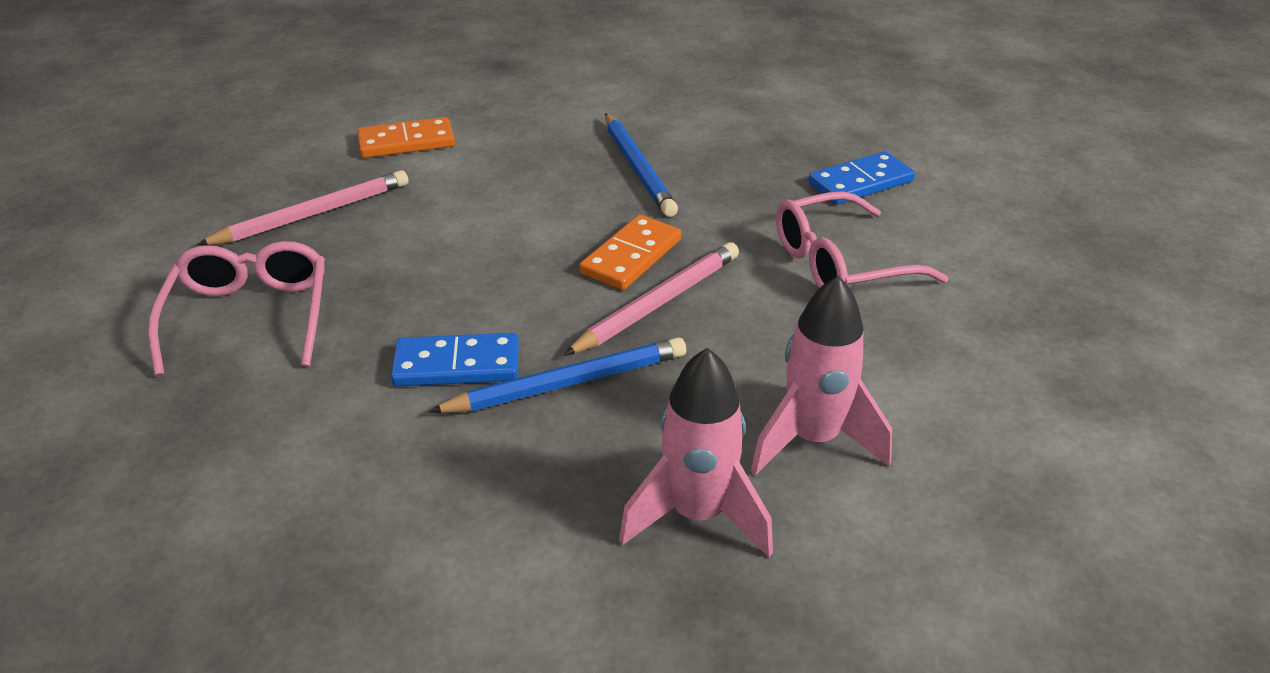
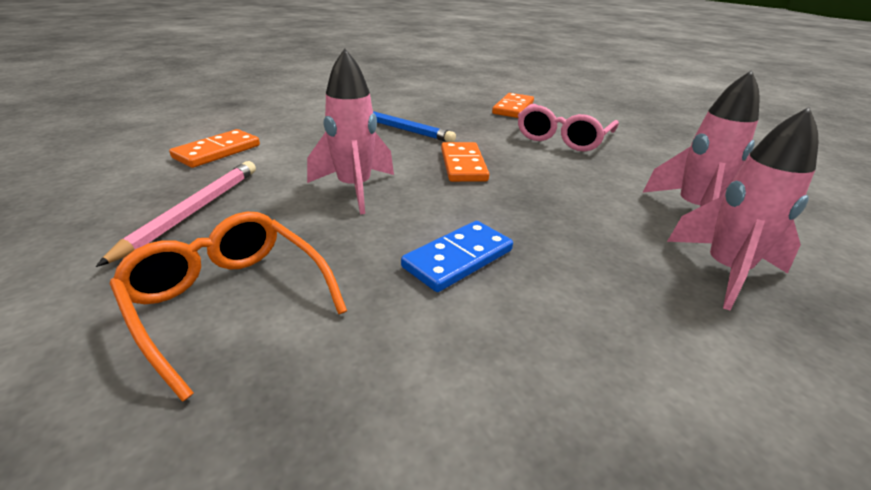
camera: 40 degrees left, 5 degrees down
pink glasses [148,241,325,376] -> orange glasses [110,211,347,402]
blue pencil [428,337,686,413] -> none
pink pencil [564,242,739,356] -> none
blue domino [808,151,915,204] -> orange domino [492,93,534,118]
none -> pink rocket [307,49,394,214]

